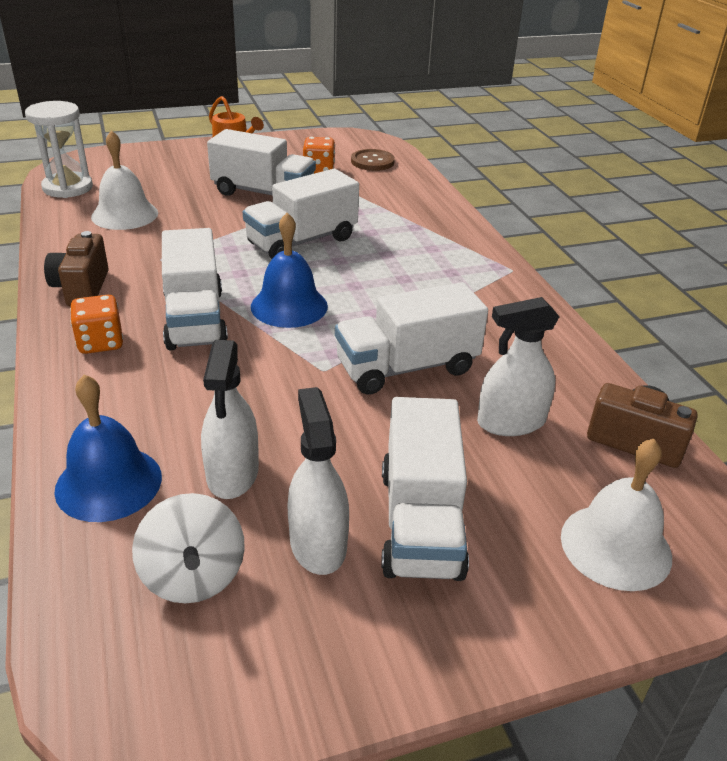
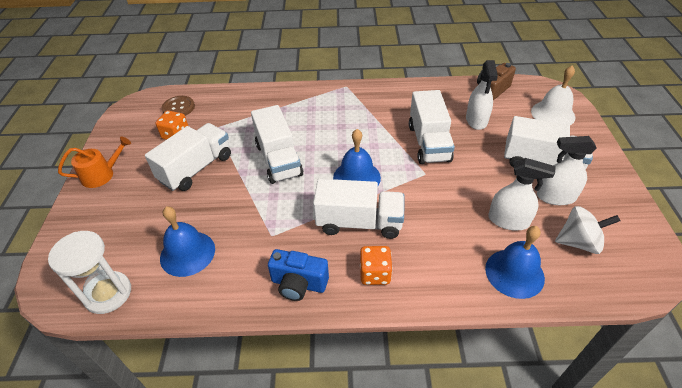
camera: 70 degrees left, 10 degrees up
brown camera [44,231,109,307] -> blue camera [268,249,329,301]
white bell [91,130,158,230] -> blue bell [160,206,215,277]

